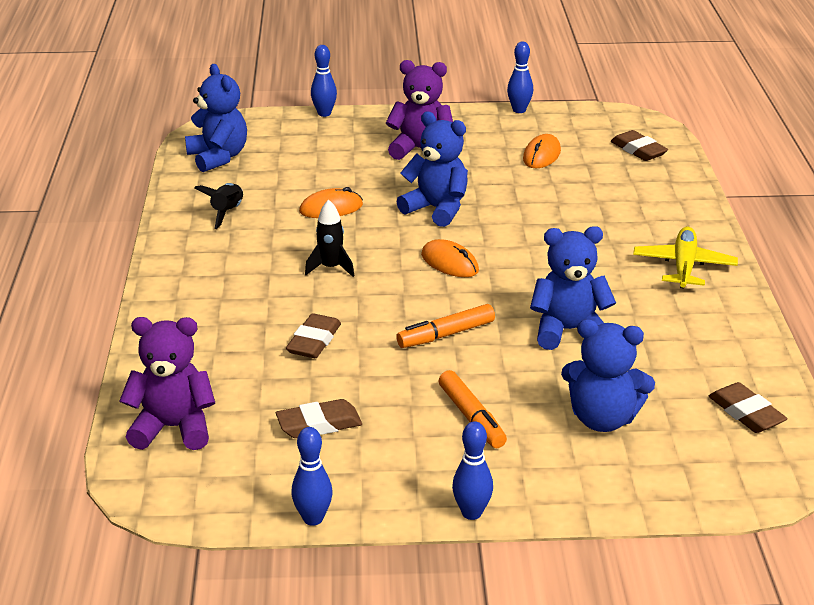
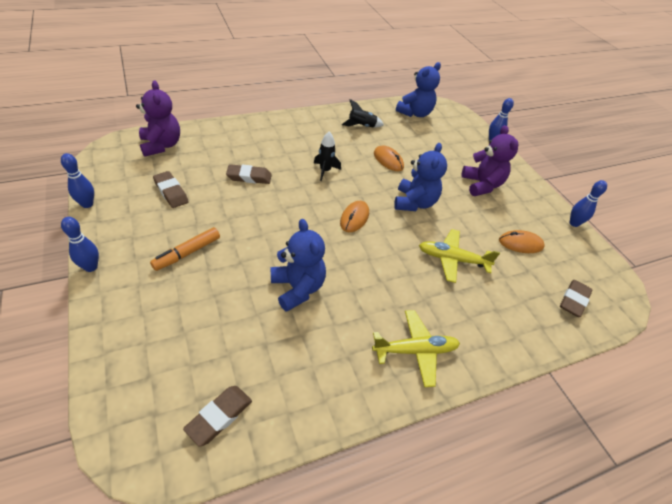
camera: 65 degrees right, 15 degrees up
orange marker [396,304,495,348] -> none
blue teddy bear [561,319,655,432] -> none
none -> yellow plane [419,229,500,283]

